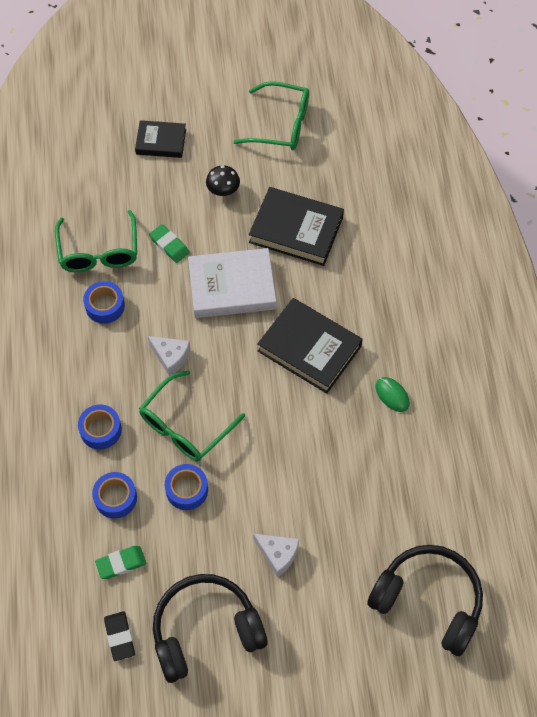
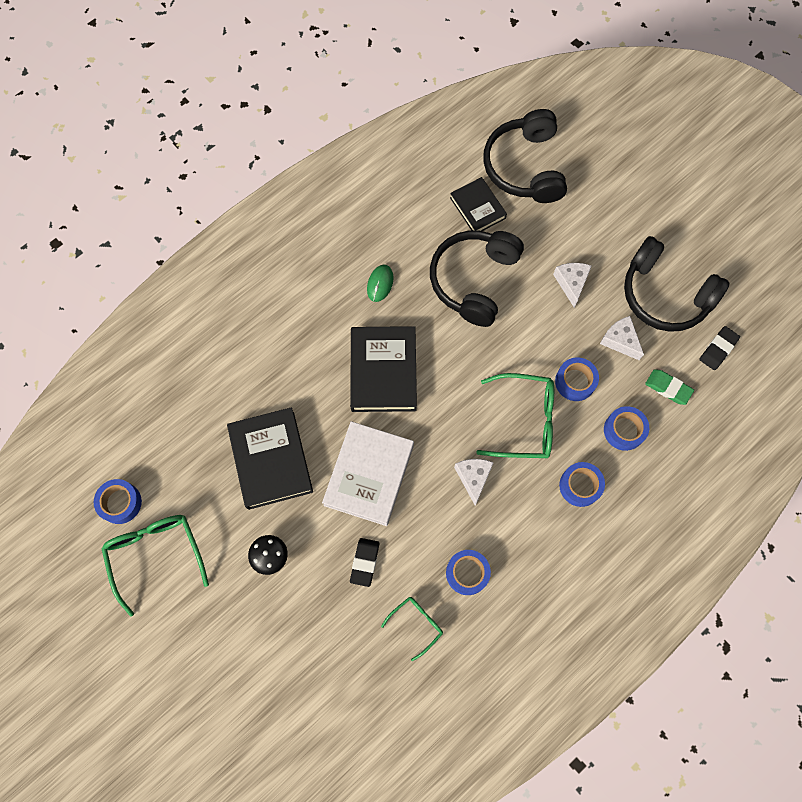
camera: 125 degrees left, 10 degrees up
green glasses [55,210,137,272] -> green glasses [381,597,443,661], size x0.56
black book [135,120,186,158] -> black book moved to [450,177,507,231]
green eraser [149,224,190,263] -> black eraser [350,538,379,587]
white book [188,248,276,318] -> white book turned 60 degrees clockwise [322,421,414,526]
none -> blue tape [94,479,142,524]
none -> black headphones [430,231,524,327]
none -> white cheese [600,316,644,360]

